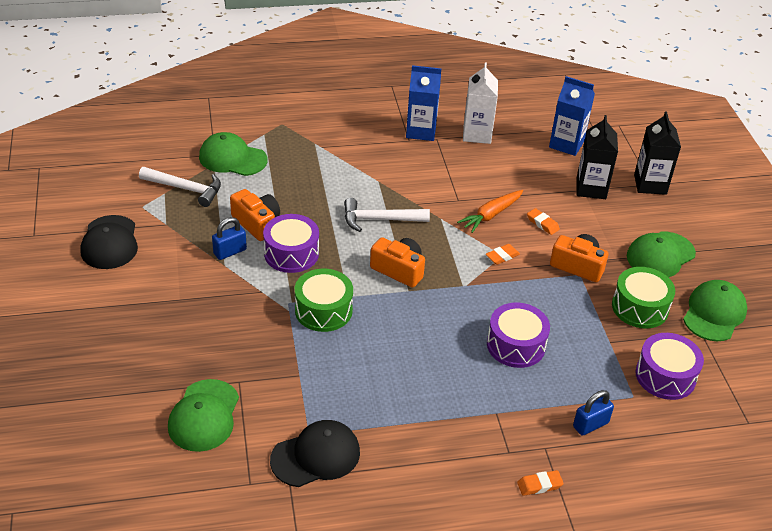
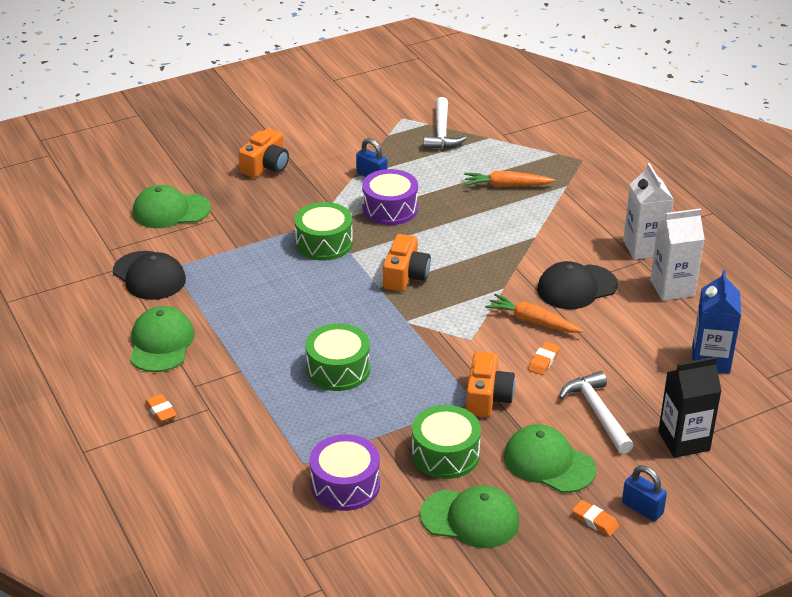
camera: 75 degrees right, 5 degrees down
black cap [80,215,138,269] -> black cap moved to [537,261,618,309]
green cap [199,132,268,176] -> green cap moved to [130,306,194,372]
orange camera [230,189,280,241] -> orange camera moved to [238,128,289,178]
white hammer [344,198,430,232] -> white hammer moved to [559,371,634,454]
blue carton [406,65,441,141] -> white carton [623,163,674,260]
orange eraser [486,244,520,265] -> orange eraser moved to [572,500,619,536]
purple drum [487,303,550,368] -> green drum [305,323,370,391]
blue padlock [573,390,614,436] -> blue padlock moved to [622,466,667,521]
black carton [576,115,618,199] -> none
none -> orange carrot [464,171,555,187]

